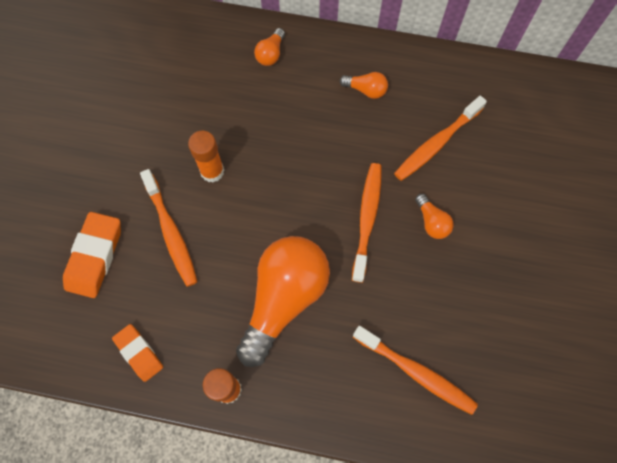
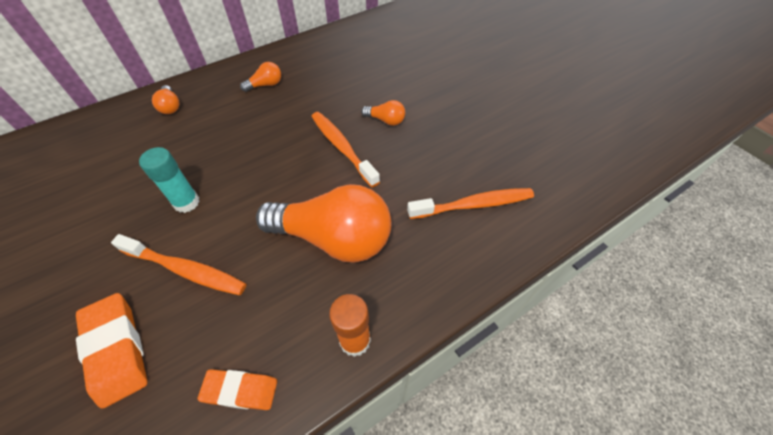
camera: 45 degrees left, 15 degrees down
orange glue stick [188,131,224,183] -> turquoise glue stick [139,147,200,213]
orange light bulb [236,236,330,367] -> orange light bulb turned 120 degrees clockwise [256,184,392,263]
orange toothbrush [394,96,487,181] -> none

